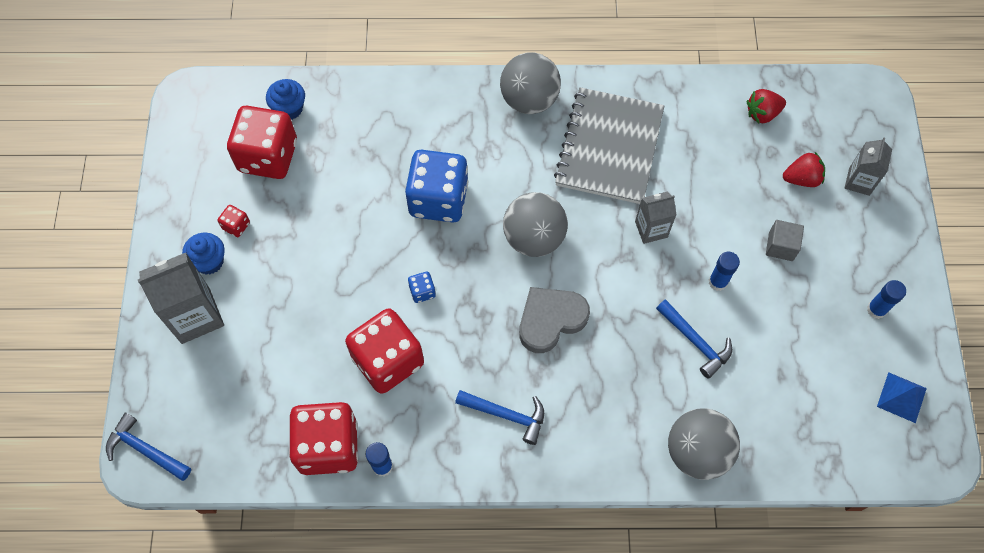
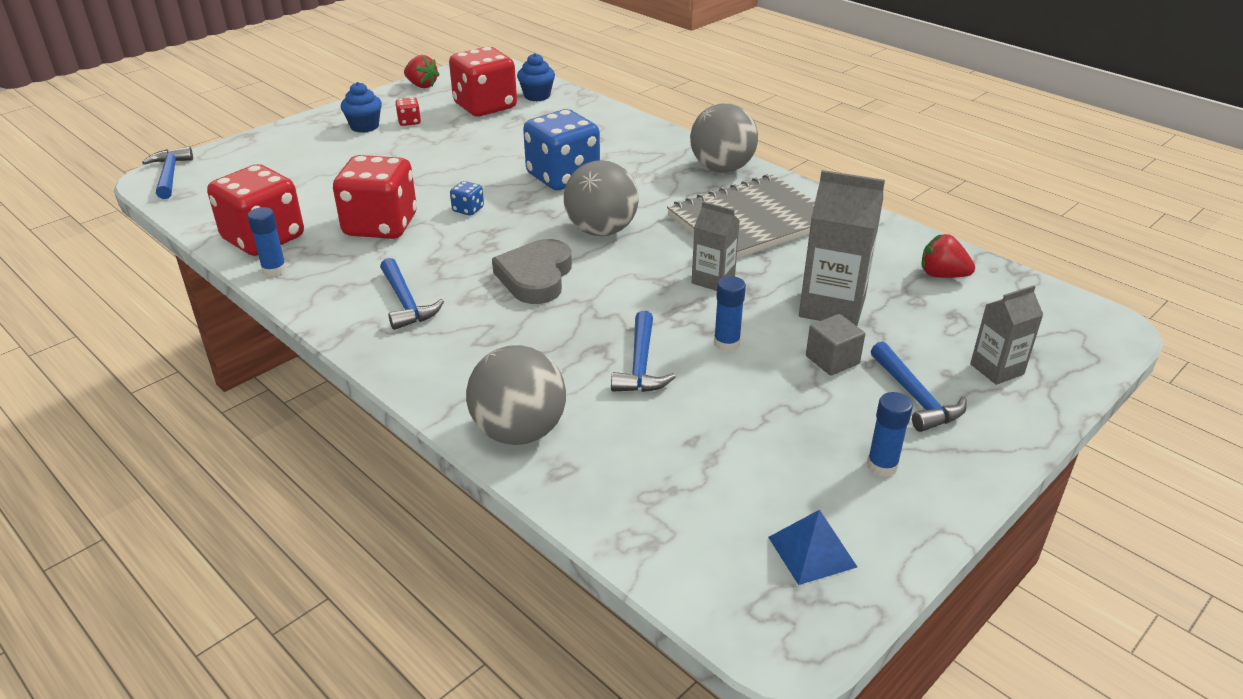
camera: 45 degrees right, 30 degrees down
grey carton [138,253,224,344] -> grey carton moved to [799,170,885,326]
grey heart [519,287,590,353] -> grey heart turned 90 degrees counterclockwise [492,239,572,304]
red strawberry [783,152,825,187] -> red strawberry moved to [404,55,439,88]
none -> blue hammer [871,341,967,432]

